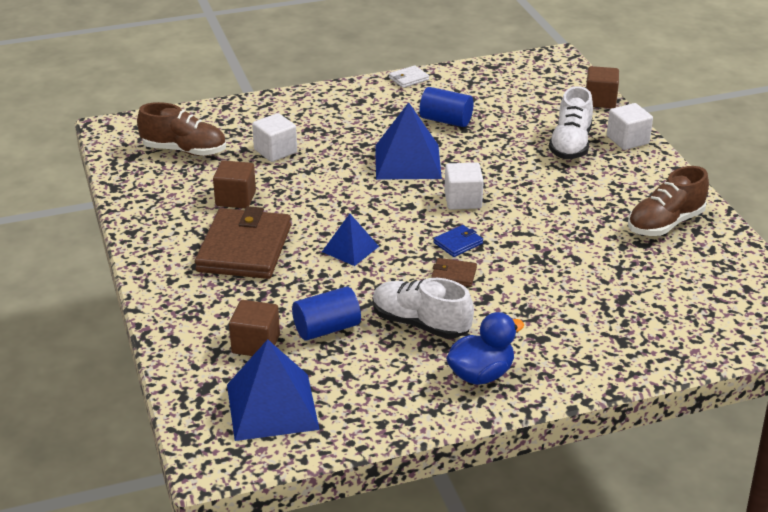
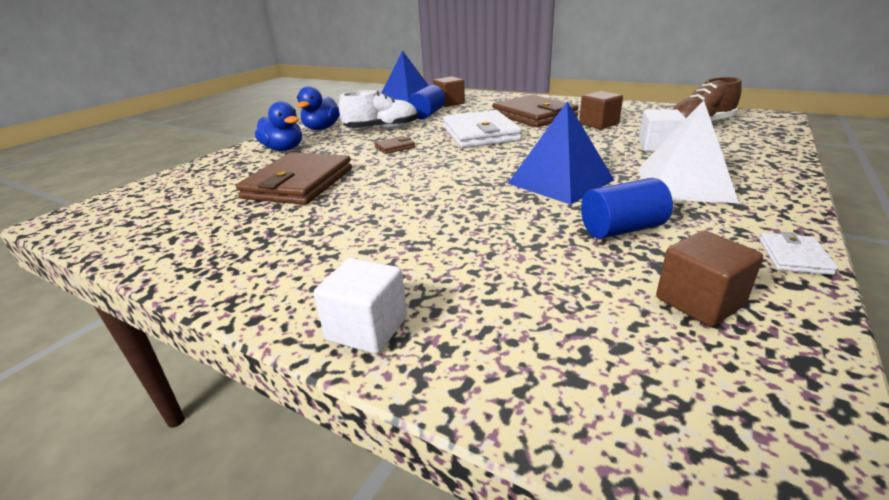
camera: 140 degrees right, 5 degrees down
blue pyramid [322,214,379,266] -> white wallet [443,110,522,148]
blue wallet [434,225,483,257] -> none
white cube [444,162,484,210] -> none
white shoe [549,86,593,159] -> none
brown cube [586,66,619,108] -> brown cube moved to [656,230,763,327]
brown shoe [628,166,709,236] -> none
none -> brown wallet [236,152,352,205]
none -> blue duck [255,101,302,151]
none -> white pyramid [638,100,739,203]

